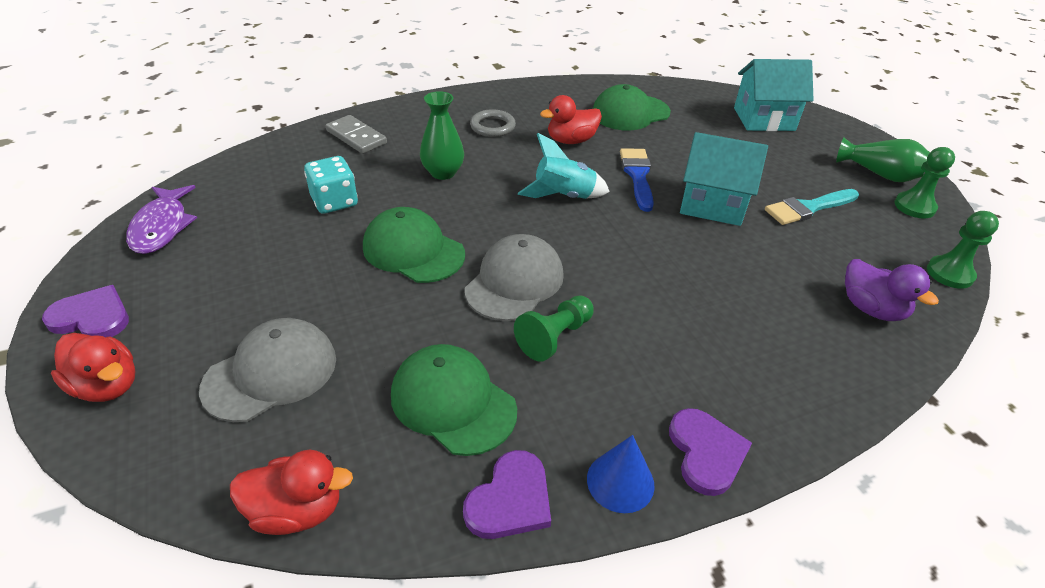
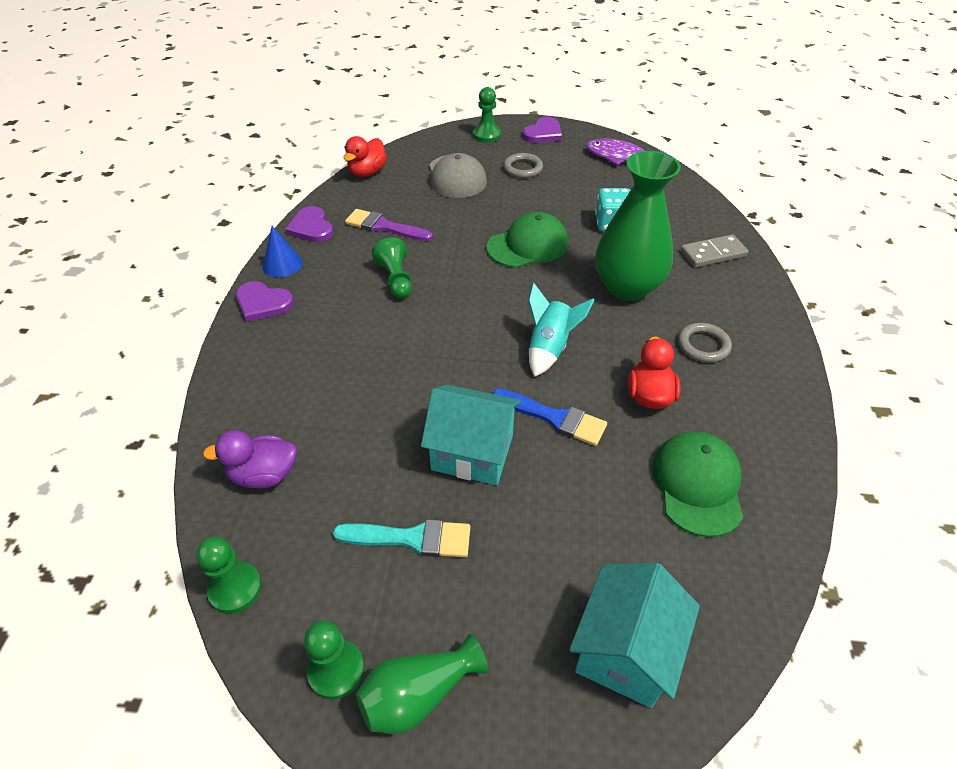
camera: 120 degrees right, 5 degrees up
red duck [51,333,135,402] -> green pawn [473,87,501,143]
green cap [391,344,517,456] -> purple brush [345,209,433,241]
green vase [420,91,464,180] -> green vase [596,151,681,301], size x1.77
grey cap [465,234,564,321] -> none
turquoise house [680,132,768,226] -> turquoise house turned 60 degrees clockwise [421,384,521,485]
turquoise brush [765,189,859,225] -> turquoise brush turned 90 degrees clockwise [333,519,470,557]
none -> grey ring [503,153,543,178]

